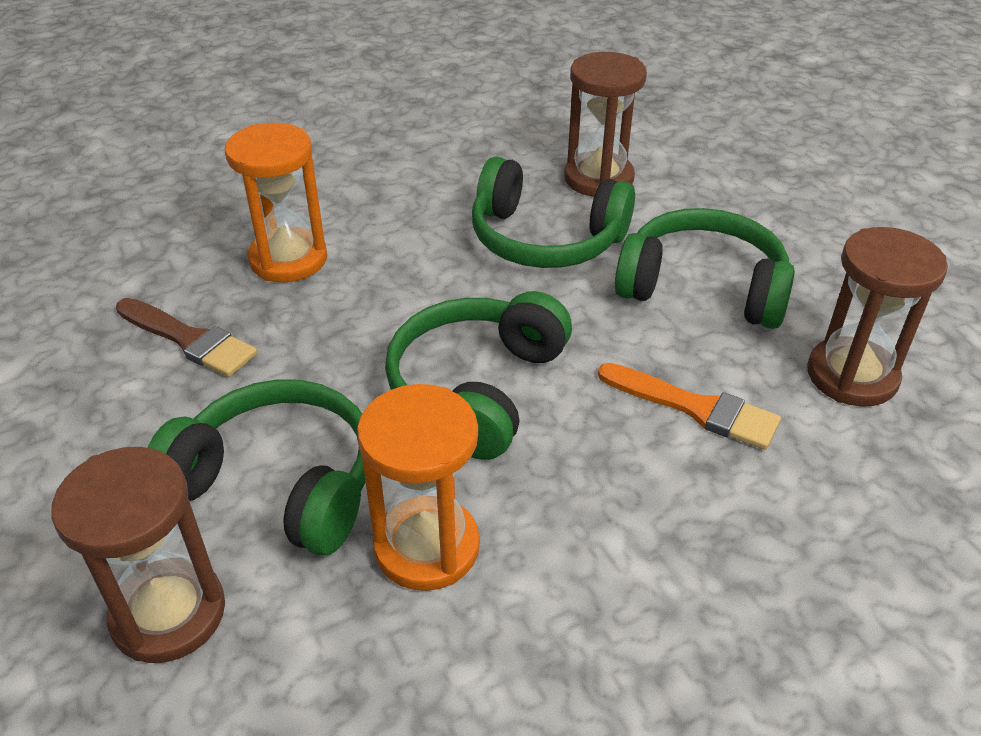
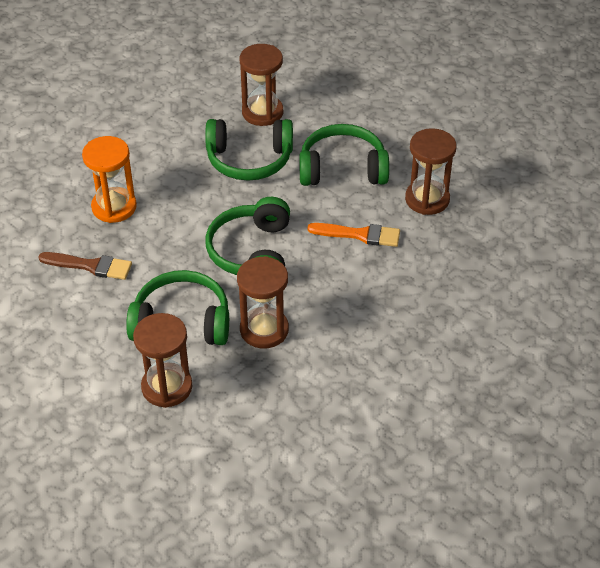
camera: 20 degrees left, 5 degrees up
orange hourglass [357,384,480,591] -> brown hourglass [237,256,289,348]

